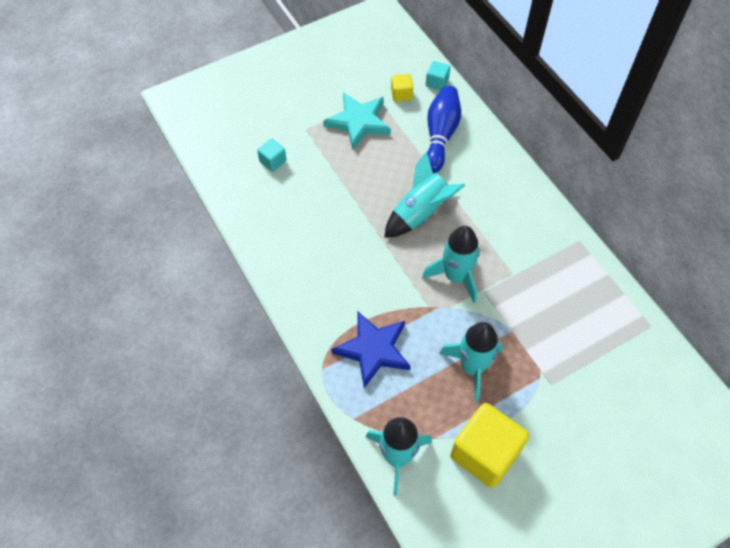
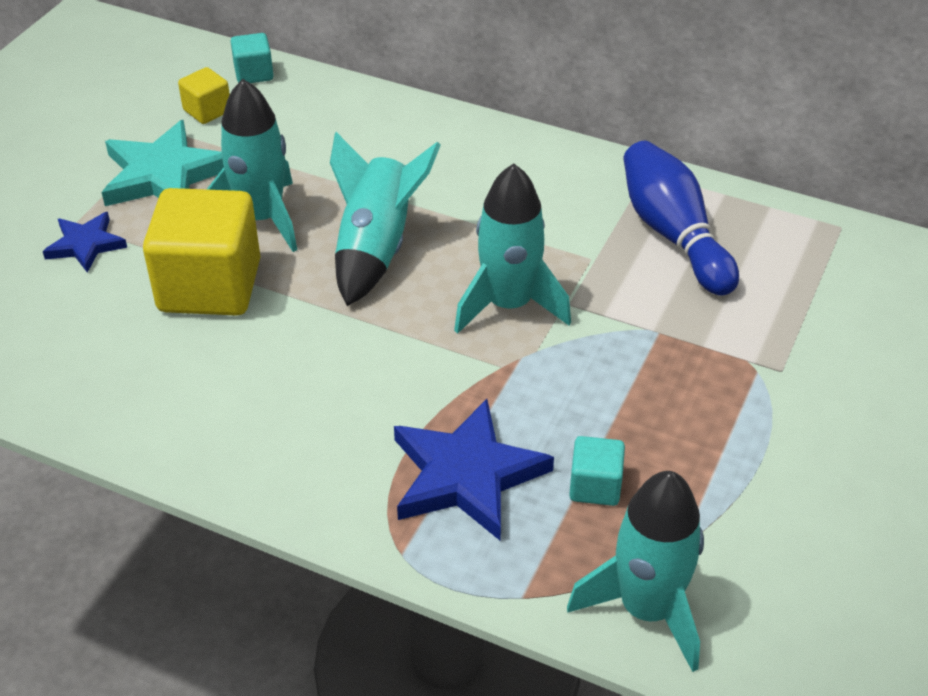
camera: 35 degrees left, 15 degrees down
turquoise cube [257,139,286,172] -> turquoise cube moved to [569,436,625,506]
blue bowling pin [427,86,461,173] -> blue bowling pin moved to [623,141,739,295]
turquoise rocket [439,322,503,402] -> turquoise rocket moved to [206,79,297,252]
yellow cube [450,403,529,488] -> yellow cube moved to [143,188,261,316]
none -> blue star [43,212,127,273]

